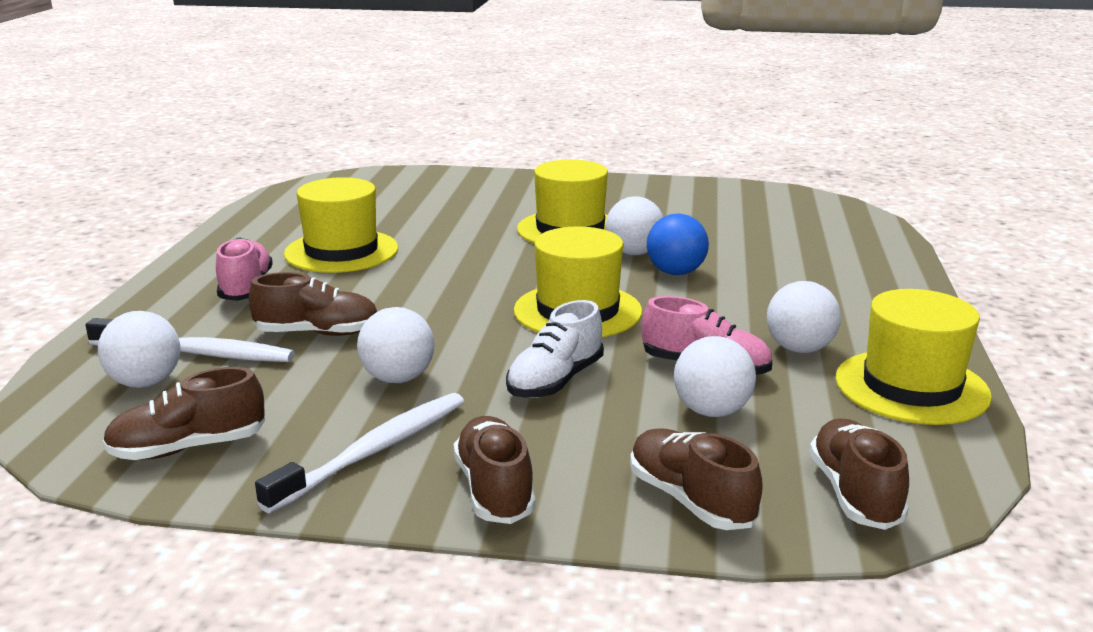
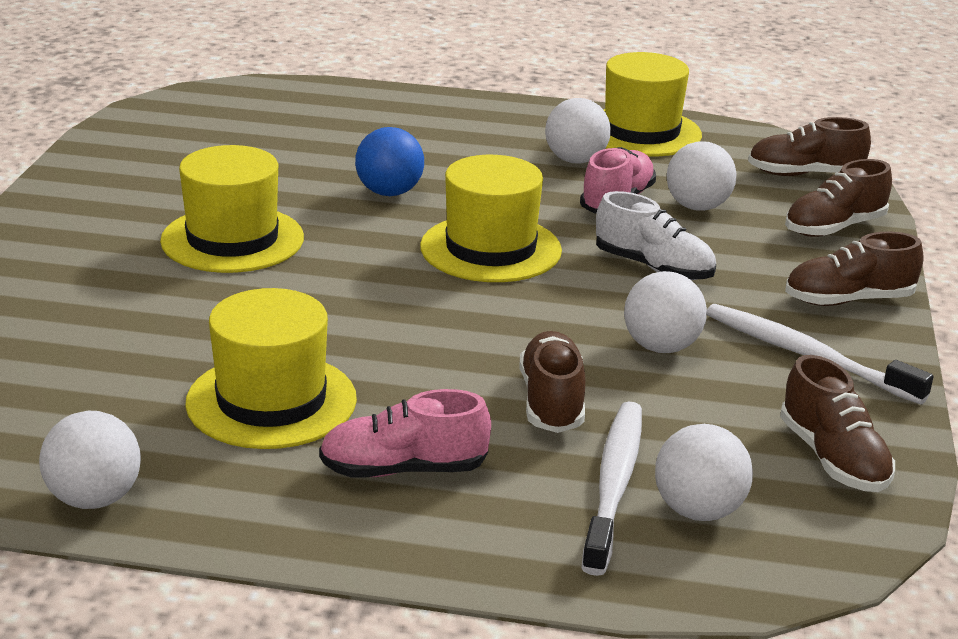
camera: 90 degrees left, 5 degrees up
white ball [606,196,663,255] -> white ball moved to [39,411,141,509]

